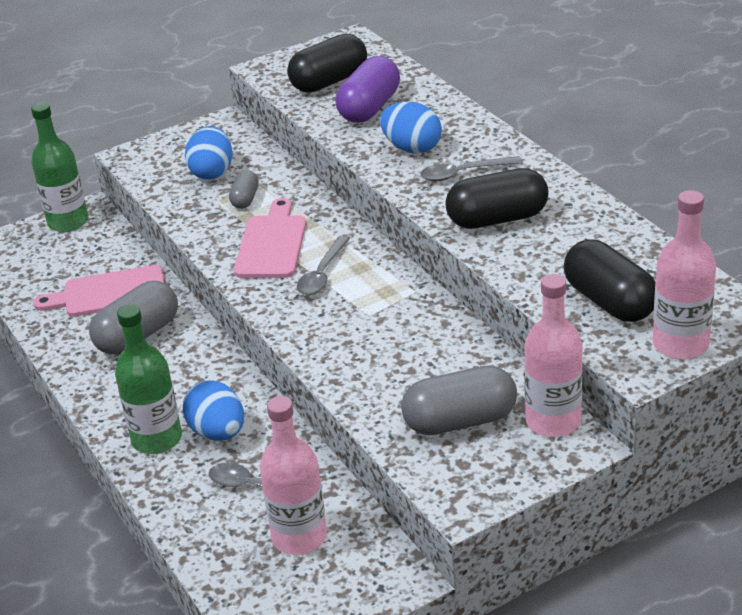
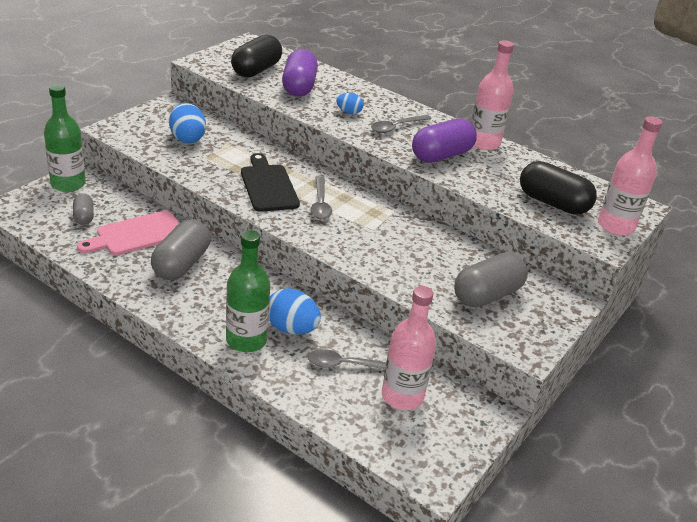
camera: 30 degrees left, 0 degrees up
grey capsule [229,170,259,209] -> grey capsule moved to [73,193,94,225]
pink cutting board [234,198,306,278] -> black cutting board [241,153,300,212]
blue egg [380,102,442,154] -> blue egg [336,93,364,114], size x0.58
black capsule [445,168,549,229] -> purple capsule [412,118,477,163]
pink bottle [524,274,583,437] -> pink bottle moved to [471,40,514,150]

